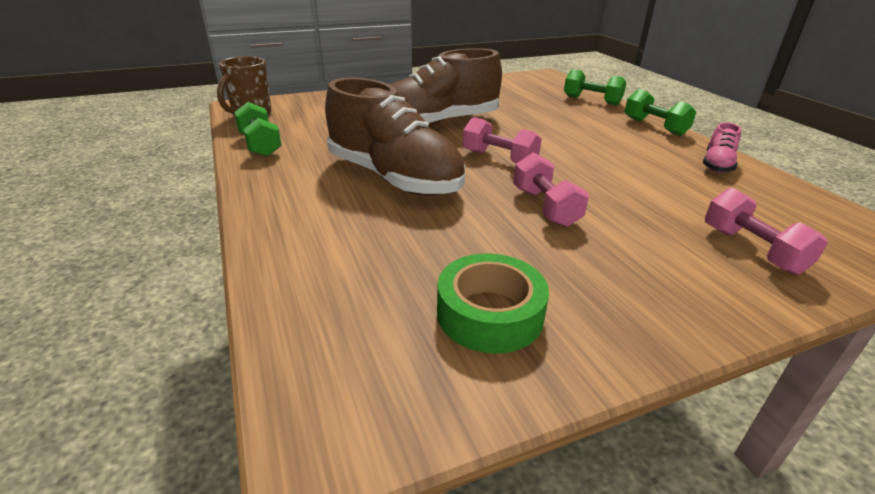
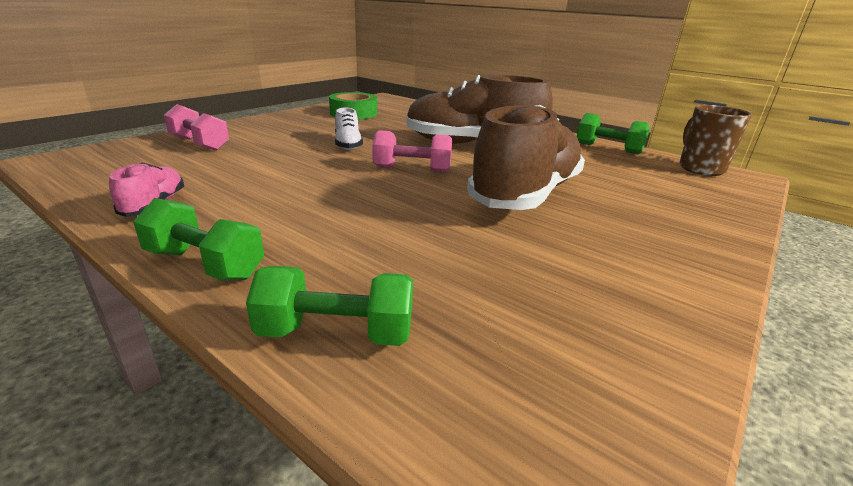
camera: 150 degrees right, 5 degrees down
pink dumbbell [513,152,589,227] -> white shoe [335,108,363,150]

